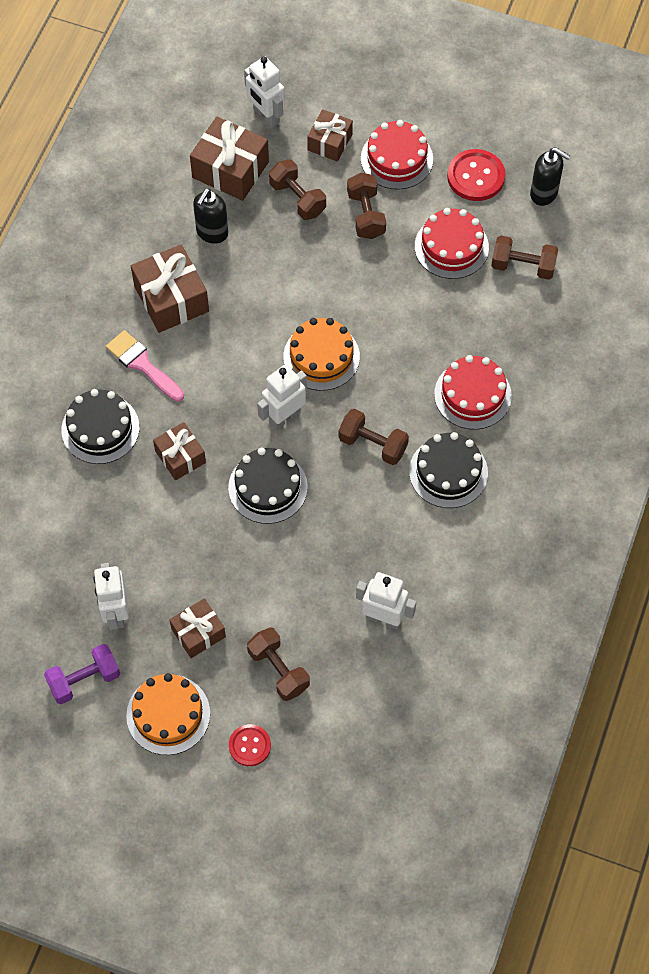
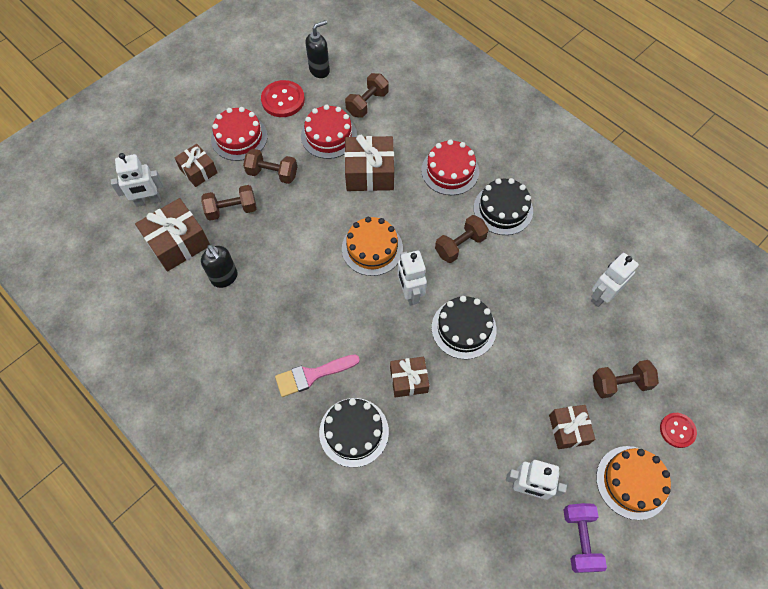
camera: 65 degrees left, 0 degrees up
brown gift [131,244,209,333] -> brown gift moved to [344,135,394,191]

